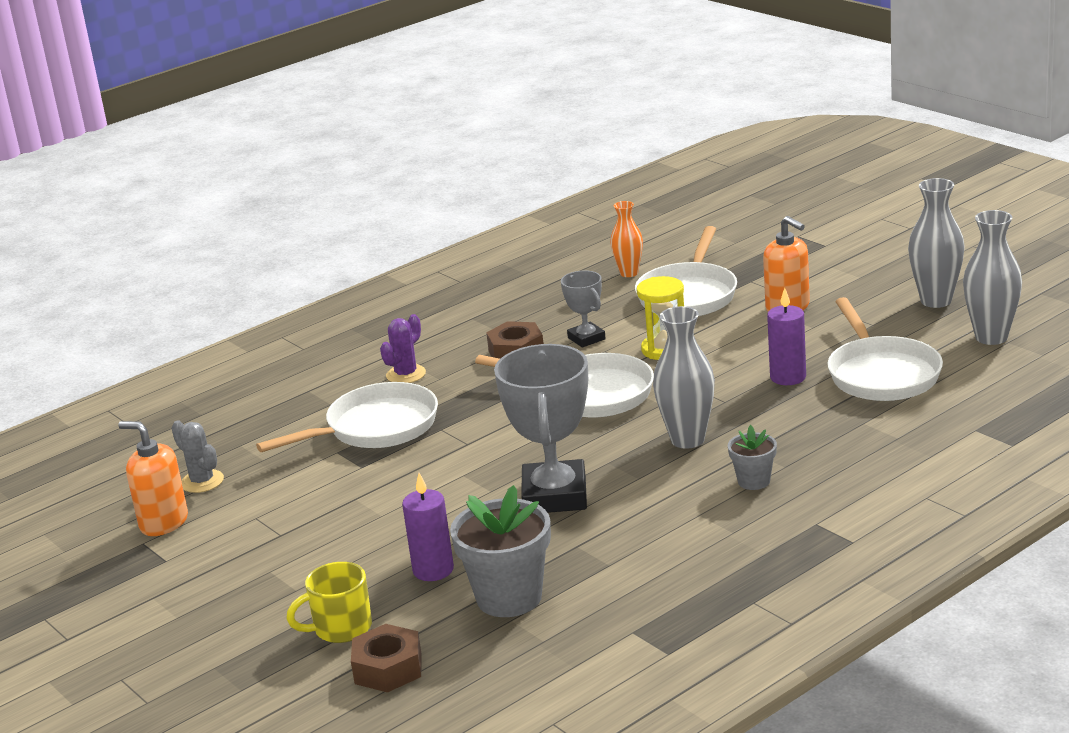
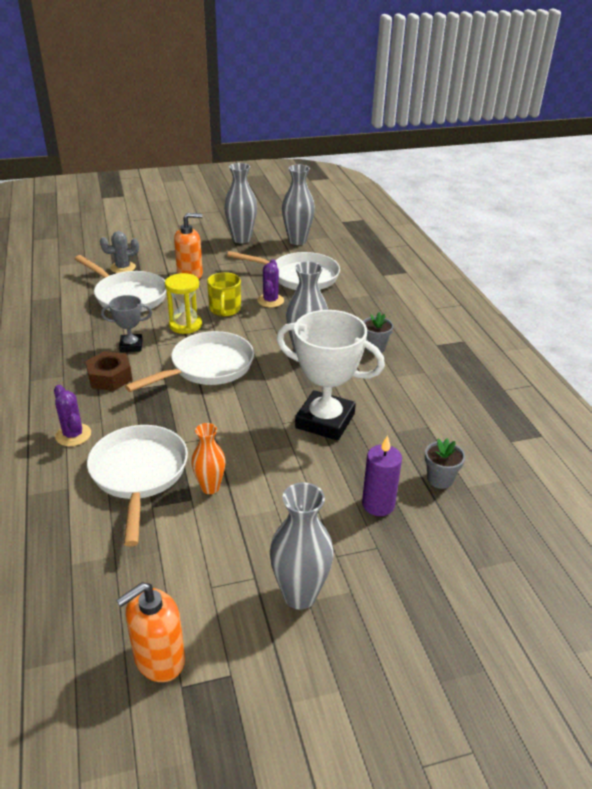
camera: 70 degrees left, 10 degrees up
grey cactus [172,421,224,493] -> grey cactus moved to [100,231,139,273]
yellow mug [286,562,372,643] -> yellow mug moved to [207,272,241,316]
brown nut [351,624,422,693] -> none
grey flower pot [450,485,551,617] -> grey flower pot [425,438,465,489], size x0.53
grey trophy [494,344,588,513] -> white trophy [277,310,385,441]
orange vase [610,201,643,277] -> orange vase moved to [191,423,225,494]
purple candle [767,288,806,385] -> purple cactus [257,259,284,308]
none -> grey vase [270,482,334,610]

